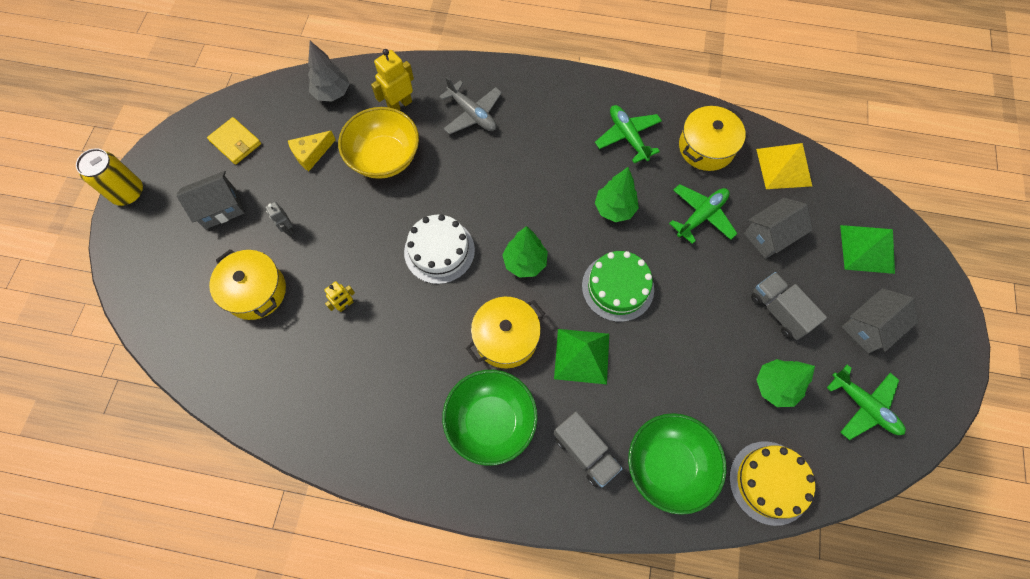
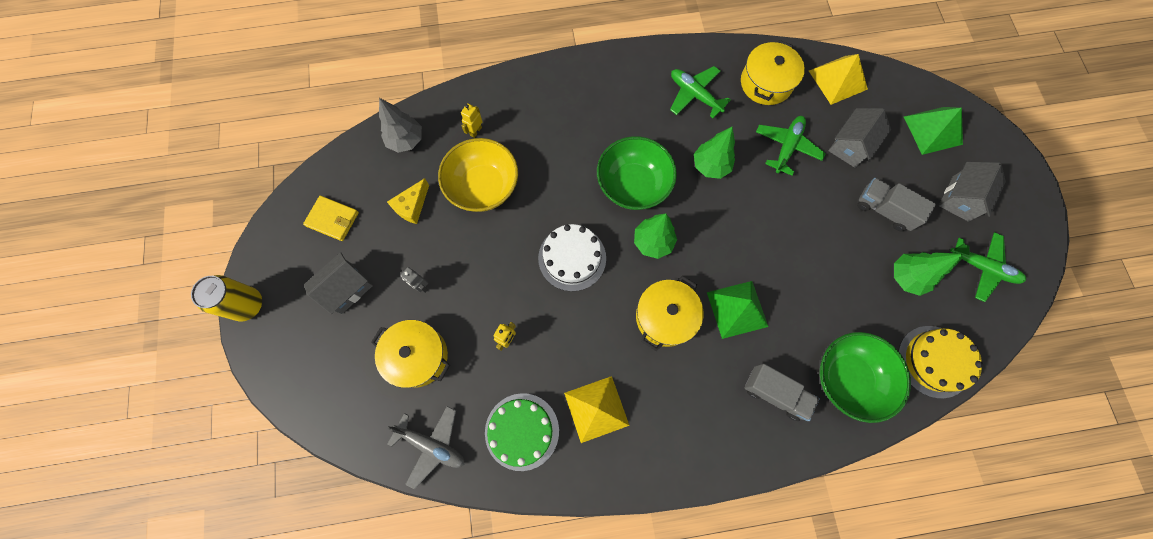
camera: 20 degrees left, 5 degrees up
yellow robot [371,49,414,111] -> yellow robot [461,103,483,138], size x0.60
grey plane [439,77,502,134] -> grey plane moved to [386,406,464,489]
green bowl [442,370,538,466] -> green bowl moved to [597,136,677,210]
green cake [582,251,654,322] -> green cake moved to [485,393,559,471]
none -> yellow pyramid [564,376,630,443]

